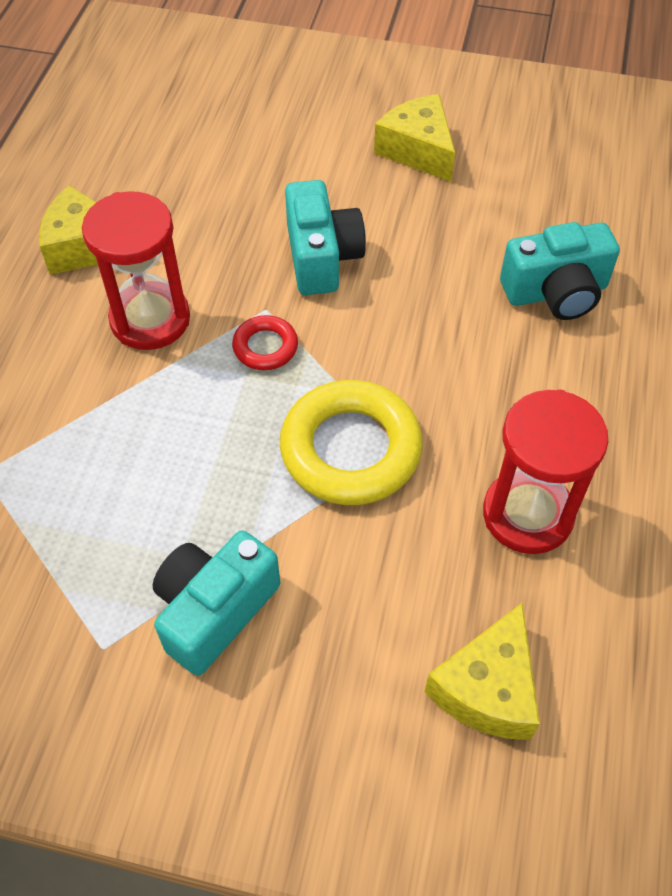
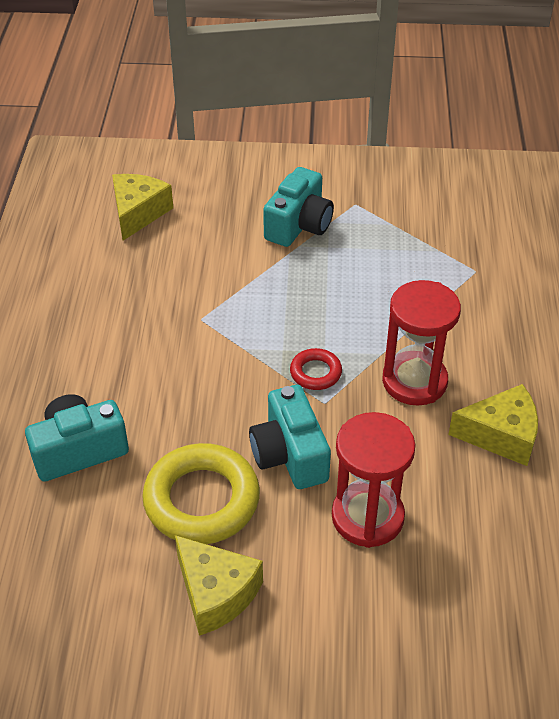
camera: 170 degrees right, 10 degrees down
yellow ring [280,380,423,505] -> yellow ring moved to [142,443,260,544]
red hourglass [483,389,608,554] -> red hourglass moved to [332,412,415,548]

